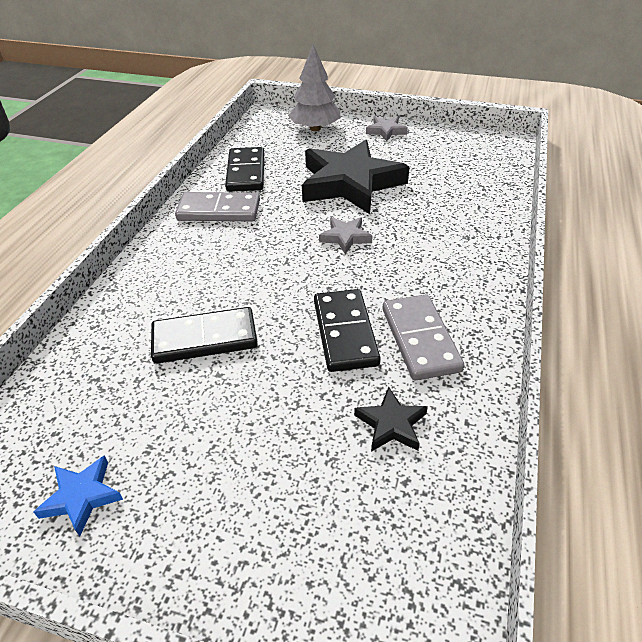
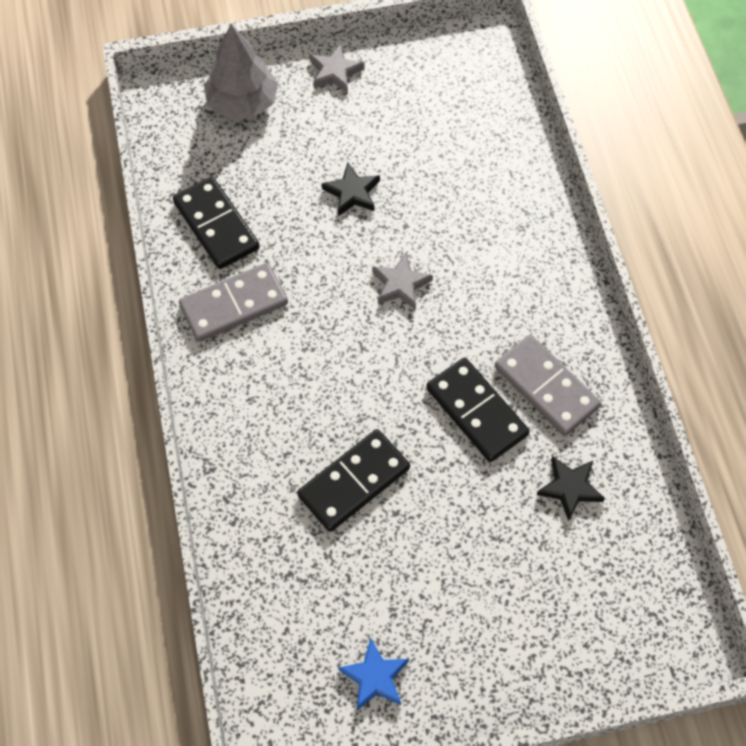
camera: 30 degrees left, 20 degrees up
black star [302,140,410,214] -> black star [322,162,380,216], size x0.43

